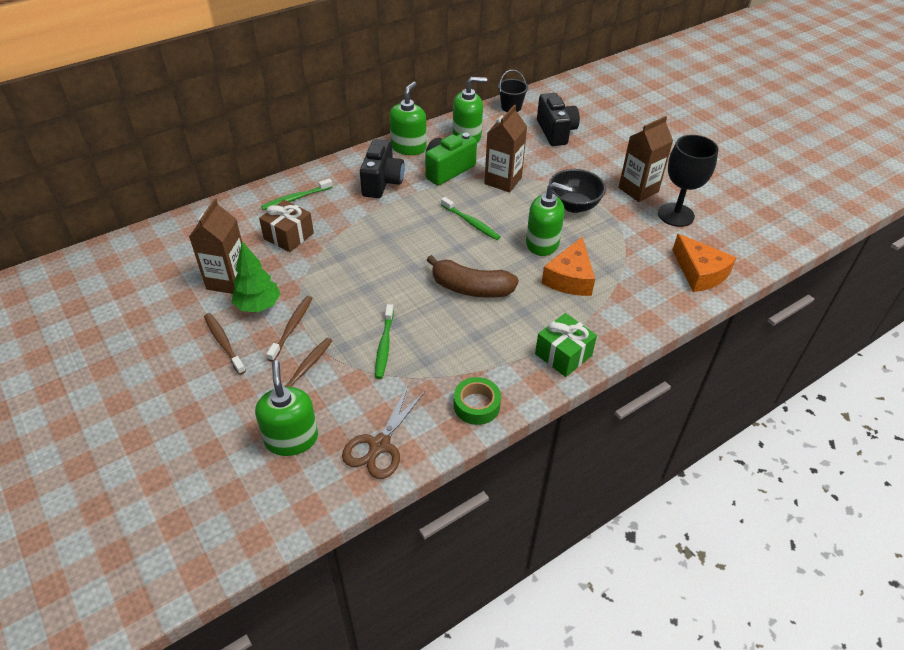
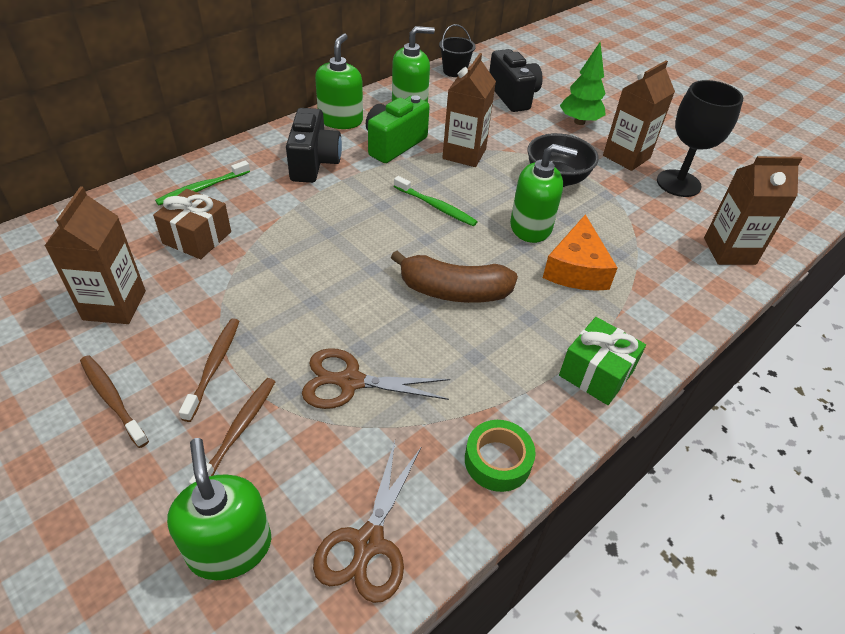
camera: 10 degrees left, 0 degrees up
green tree [232,242,280,312] -> green tree moved to [560,42,606,125]
green toothbrush [375,304,394,379] -> brown scissors [302,348,450,409]
orange cheese [672,234,737,292] -> brown carton [704,156,802,265]

